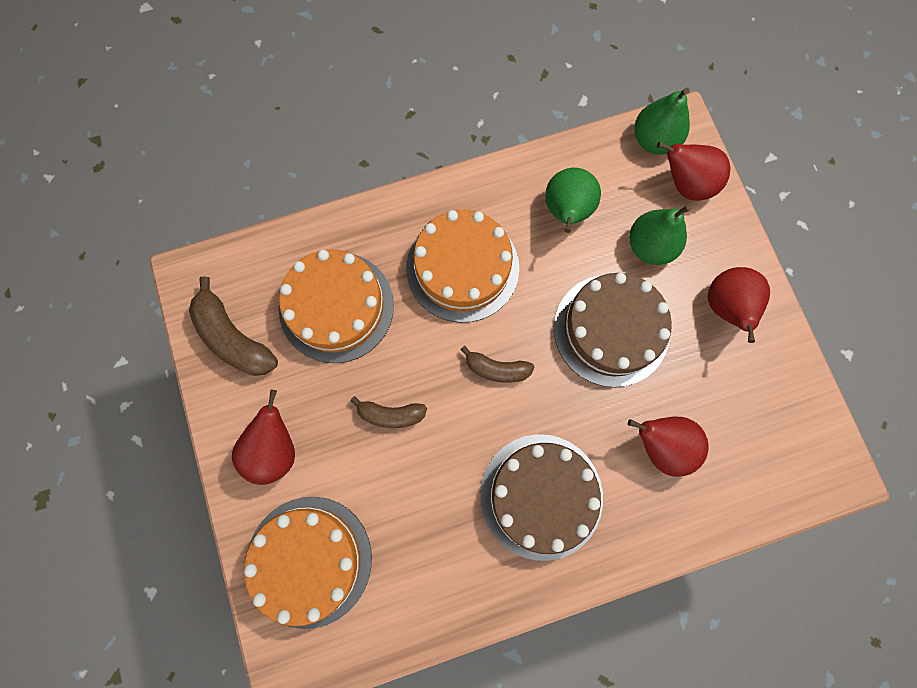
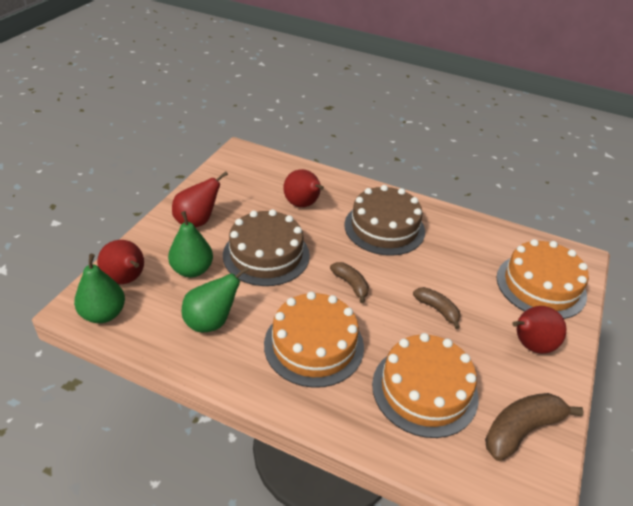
camera: 140 degrees left, 35 degrees down
brown banana [189,276,278,376] -> brown banana turned 120 degrees counterclockwise [485,393,584,461]

